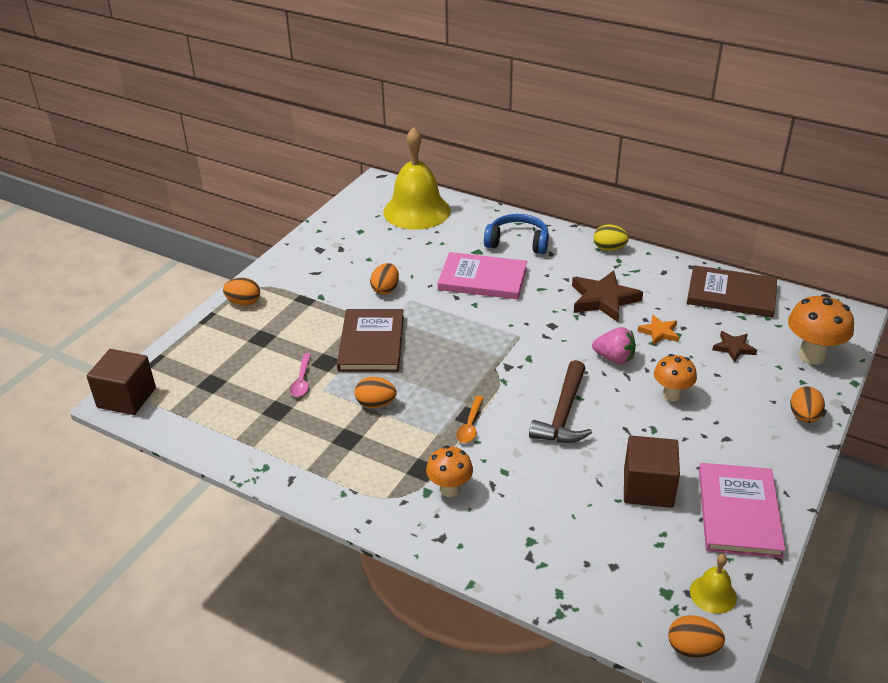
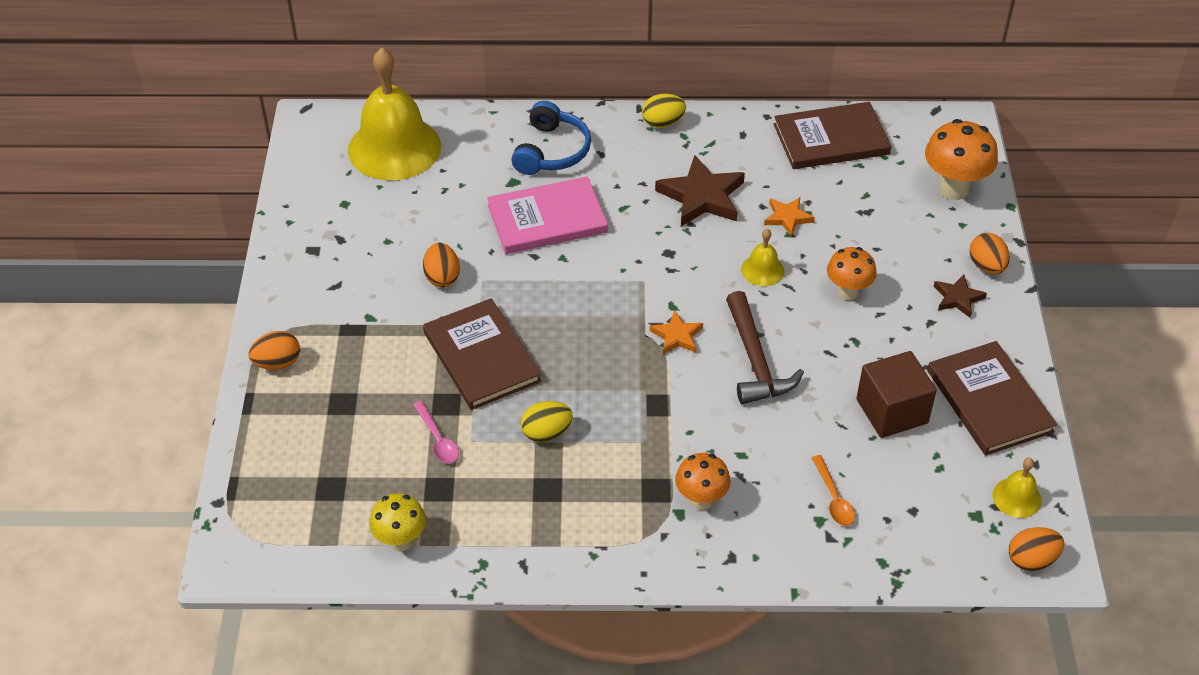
camera: 30 degrees left, 10 degrees up
brown cube [87,349,156,415] -> none
orange egg [355,377,397,408] -> yellow egg [521,401,573,442]
orange spoon [456,396,483,443] -> orange spoon moved to [812,455,855,526]
blue headphones [484,214,549,254] -> blue headphones turned 120 degrees clockwise [511,101,591,175]
pink strawberry [592,327,636,365] -> yellow bell [741,229,784,286]
pink book [699,463,785,558] -> brown book [927,341,1057,456]
brown star [712,331,757,363] -> brown star moved to [934,275,987,318]
none -> yellow mushroom [369,493,426,551]
none -> orange star [650,311,703,354]

